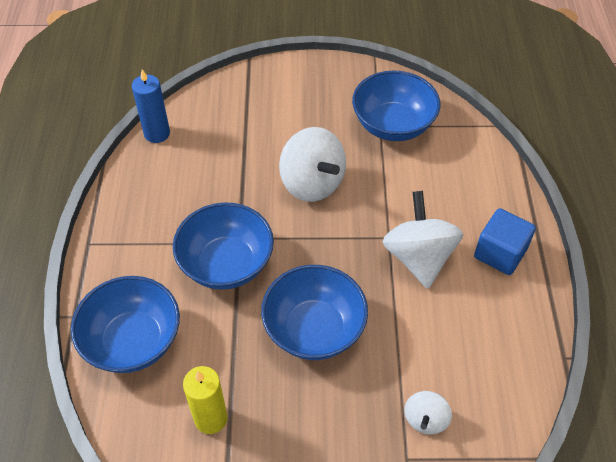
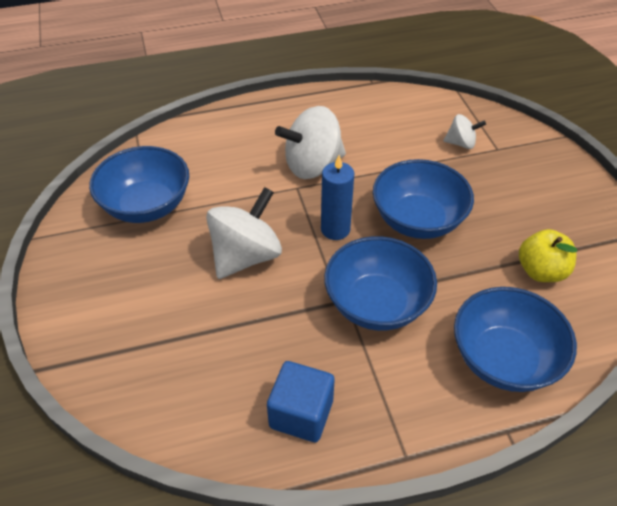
camera: 105 degrees left, 5 degrees down
blue candle [132,69,170,143] -> blue candle moved to [321,155,354,240]
yellow candle [183,366,228,434] -> yellow apple [519,229,577,282]
blue cube [474,208,536,275] -> blue cube moved to [267,361,335,442]

